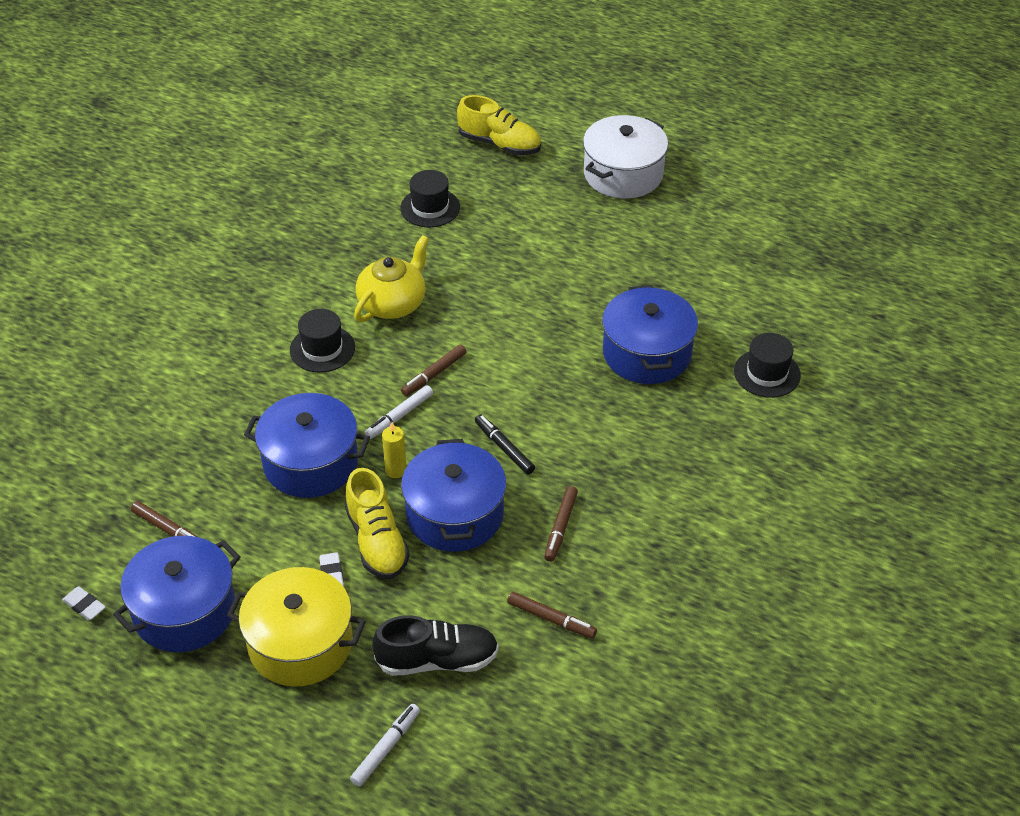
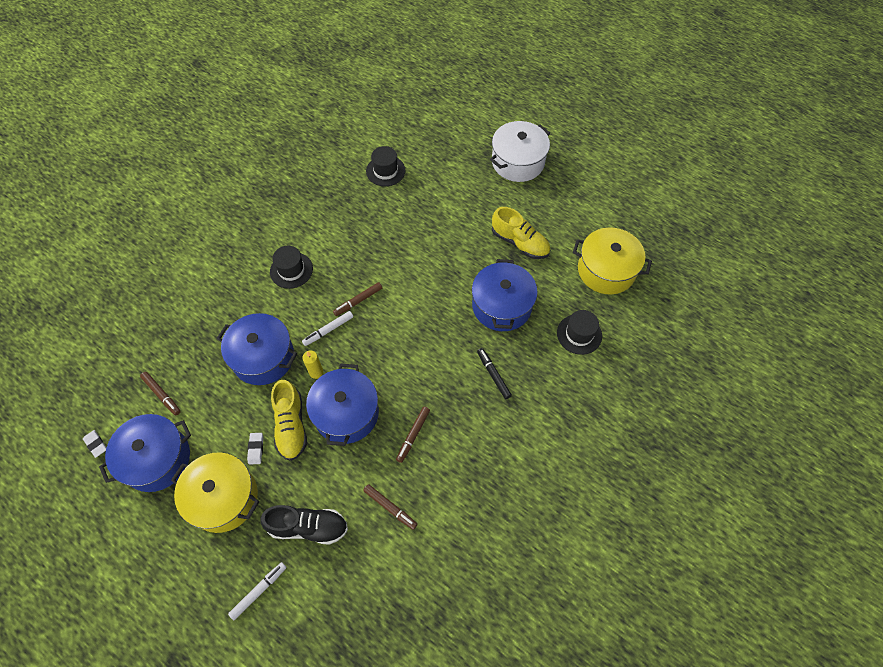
camera: 10 degrees right, 15 degrees up
yellow teapot [354,235,429,322] -> none
yellow shoe [457,95,541,155] -> yellow shoe moved to [492,207,550,259]
black marker [475,415,535,475] -> black marker moved to [477,348,512,399]
none -> yellow pot [573,227,652,294]

